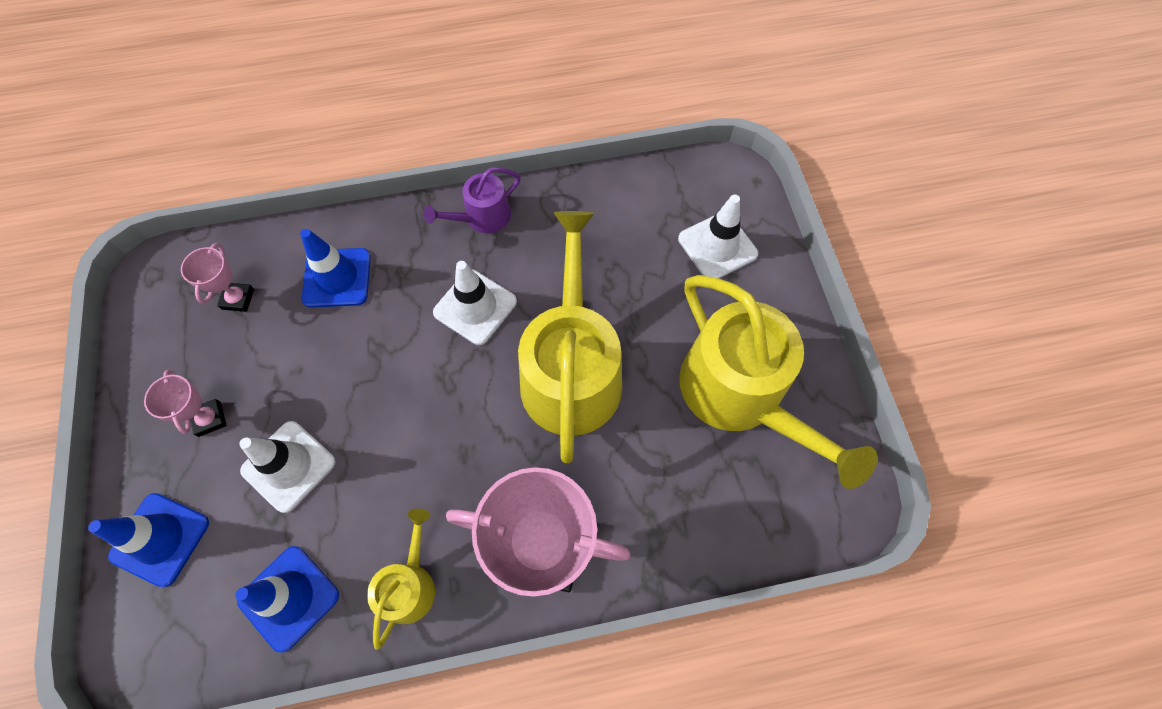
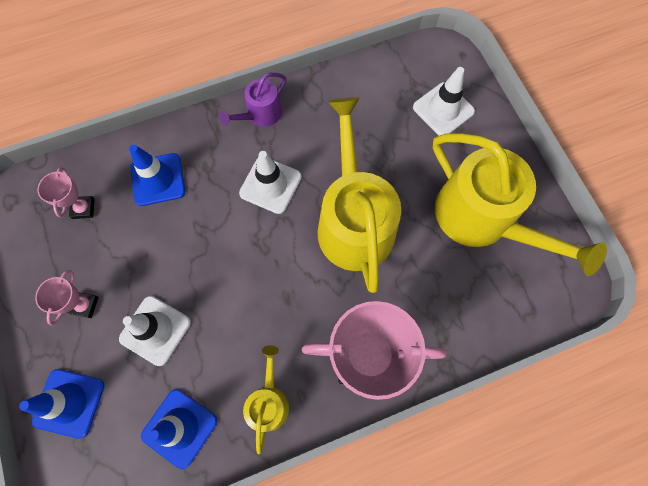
camera: 10 degrees left, 5 degrees up
pink trophy [144,370,227,437] -> pink trophy turned 45 degrees clockwise [35,270,99,326]

